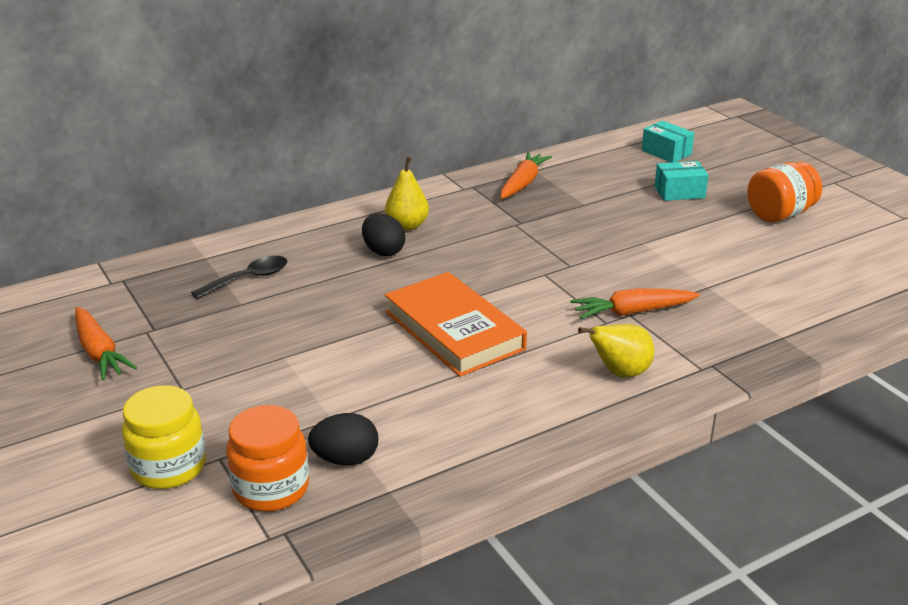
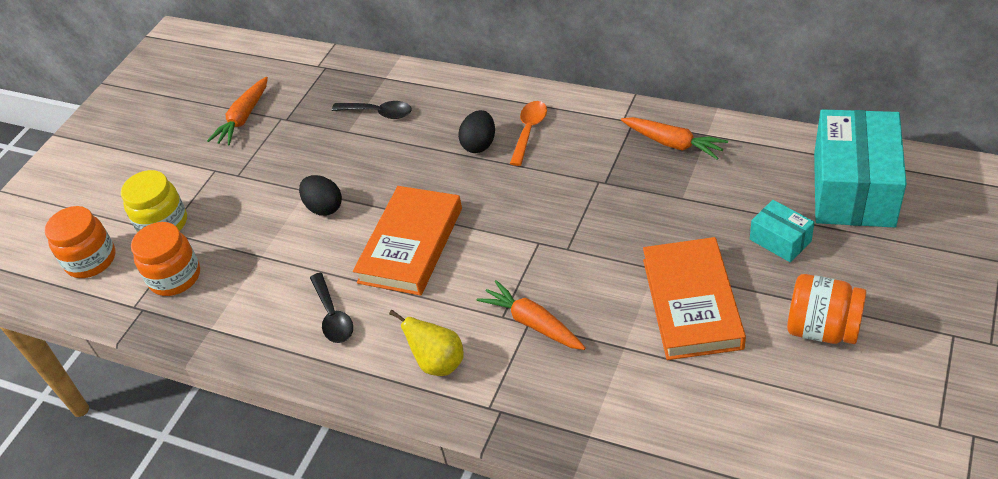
camera: 60 degrees right, 15 degrees up
black egg [308,413,379,465] -> black egg moved to [299,175,342,216]
yellow pear [385,157,429,231] -> orange spoon [510,101,547,166]
orange carrot [500,152,552,199] -> orange carrot turned 45 degrees clockwise [621,117,728,159]
turquoise box [642,121,694,163] -> turquoise box [814,109,907,228], size x2.13
none -> orange jar [45,206,116,278]
none -> black spoon [310,273,353,343]
none -> orange book [643,237,746,360]

